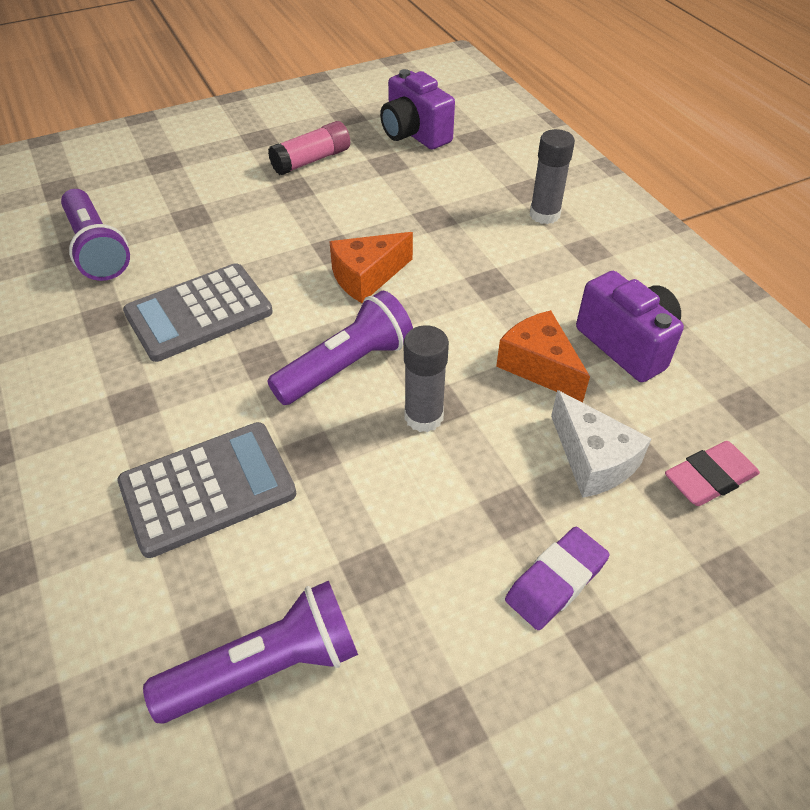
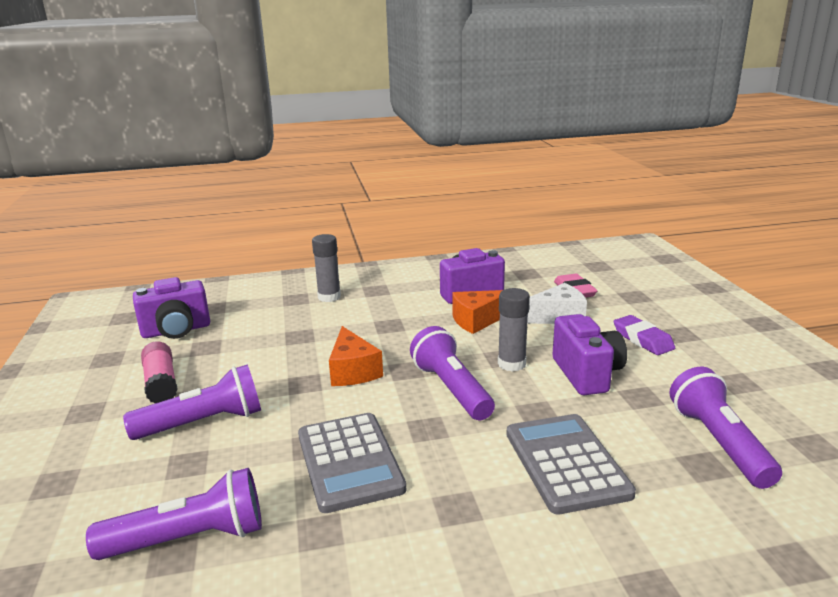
camera: 75 degrees left, 25 degrees down
none -> purple flashlight [123,364,261,440]
none -> purple camera [552,314,627,395]

